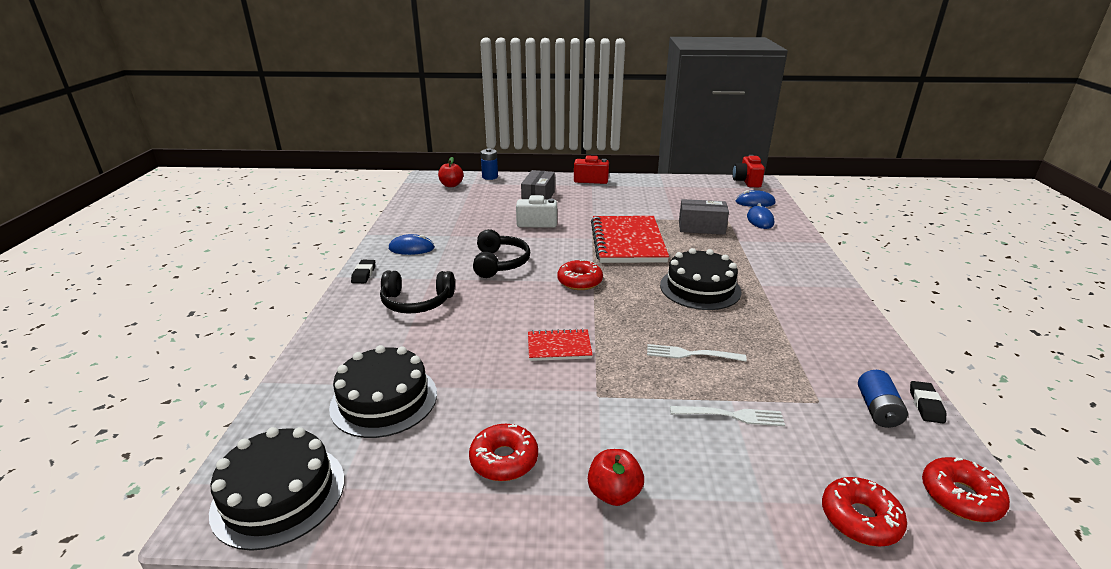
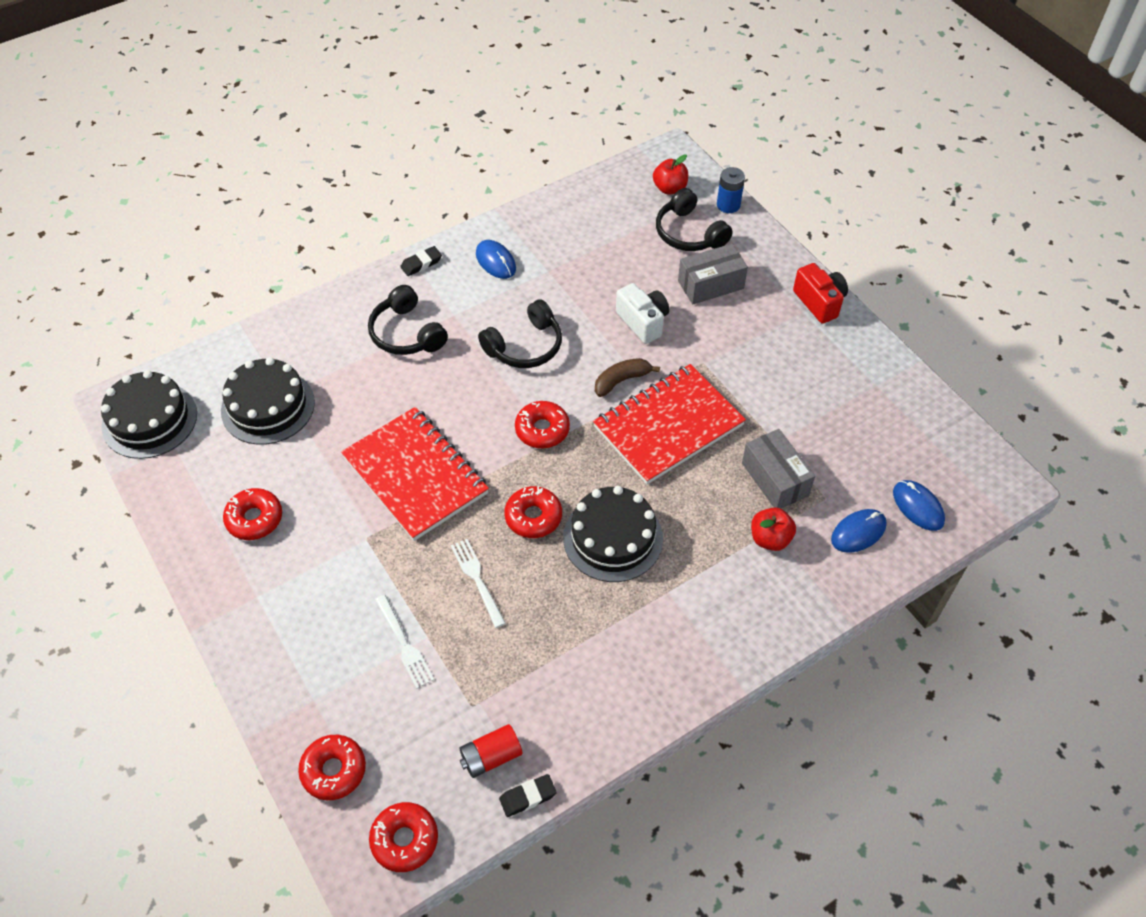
camera: 55 degrees right, 25 degrees up
red notebook [528,328,593,361] -> red notebook [341,407,489,541], size x2.00
red apple [588,449,644,506] -> red apple moved to [751,507,796,551]
red camera [732,155,765,187] -> none
blue battery [858,370,908,428] -> red battery [459,724,523,778]
none -> red donut [504,486,562,538]
none -> brown banana [595,358,660,397]
none -> black headphones [656,188,733,251]

